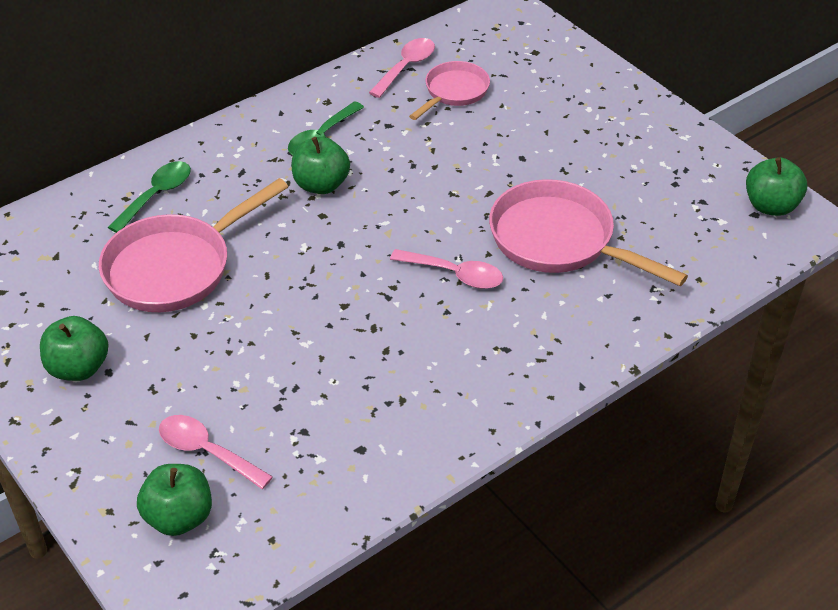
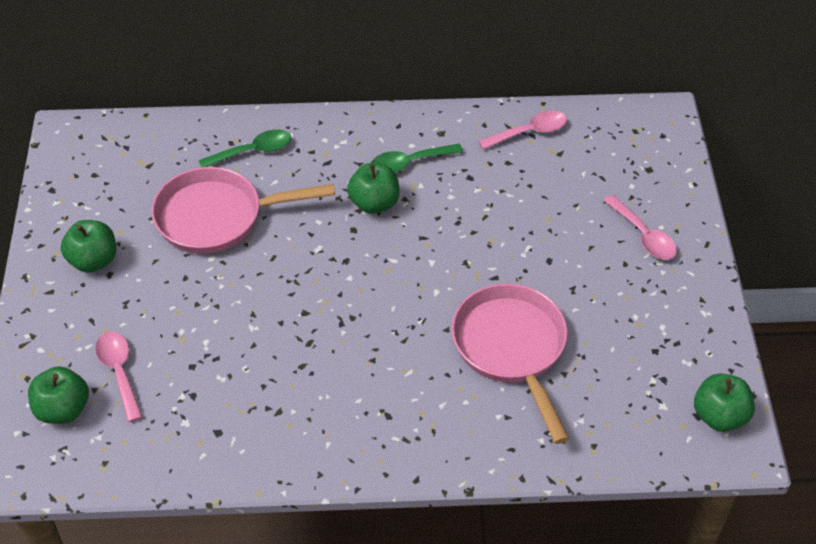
camera: 35 degrees right, 5 degrees up
pink spoon [390,249,503,289] -> pink spoon moved to [603,195,677,260]
pink pan [409,61,490,120] -> none

